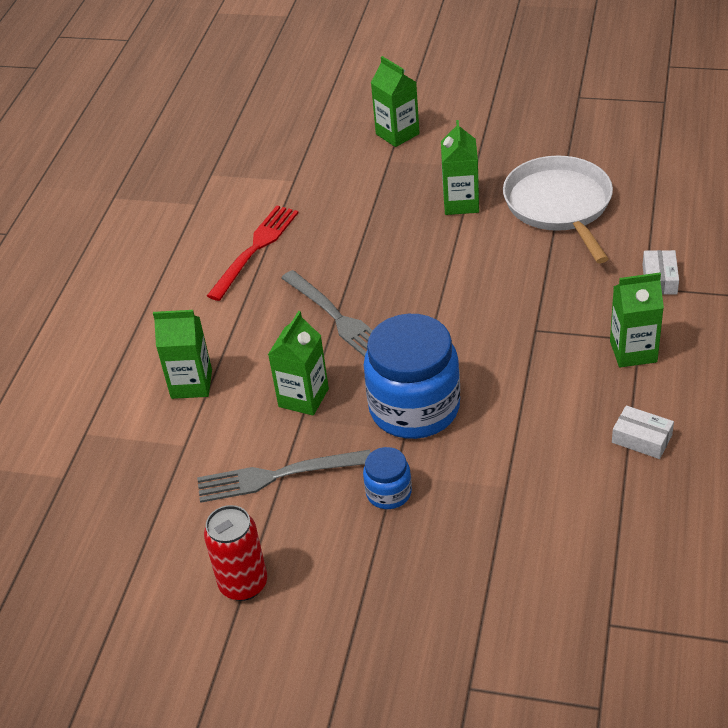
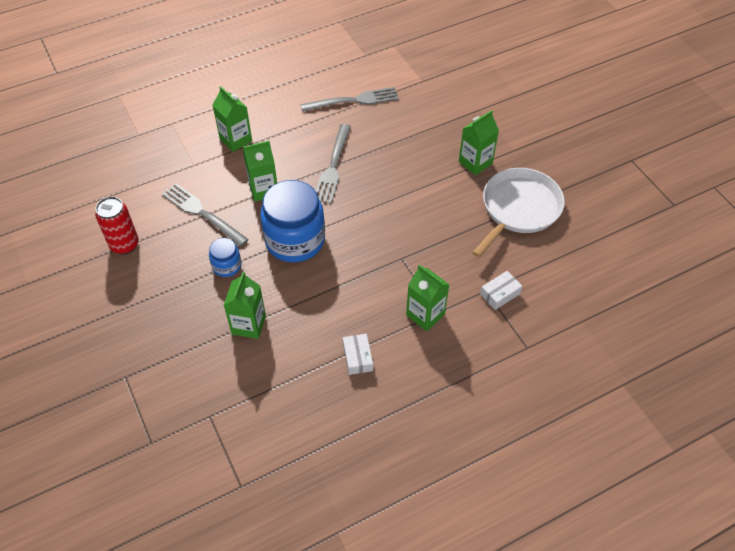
camera: 45 degrees right, 10 degrees up
red fork [207,205,299,301] -> grey fork [301,87,399,112]
green carton [371,56,420,147] -> green carton moved to [224,272,266,339]

